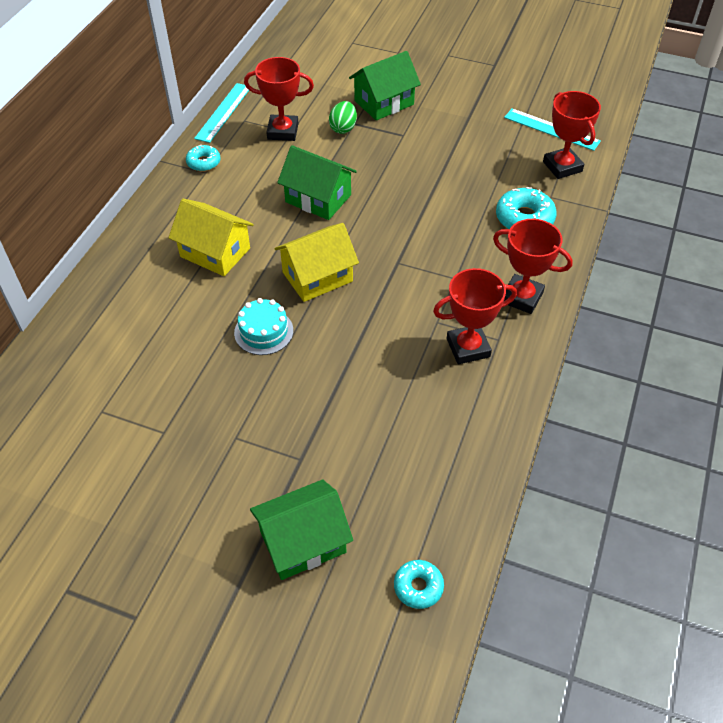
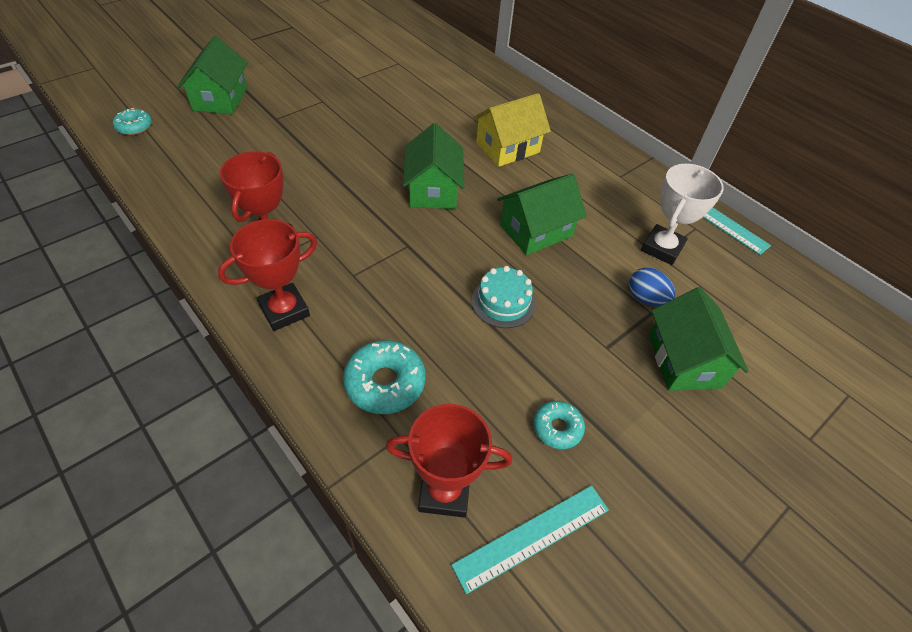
camera: 115 degrees right, 0 degrees up
turquoise donut [186,145,221,172] -> turquoise donut moved to [533,401,585,449]
turquoise cake [234,298,293,355] -> turquoise cake moved to [472,266,535,328]
red trophy [244,57,314,141] -> white trophy [641,164,724,265]
yellow house [274,223,359,302] -> green house [403,123,464,209]
green egg [329,101,357,134] -> blue egg [629,267,676,306]

